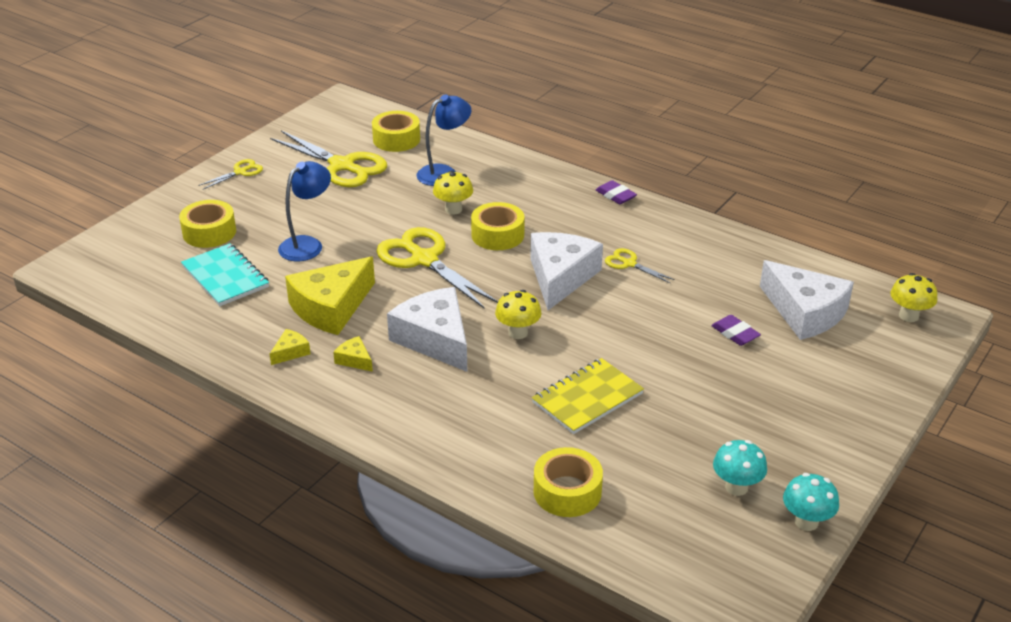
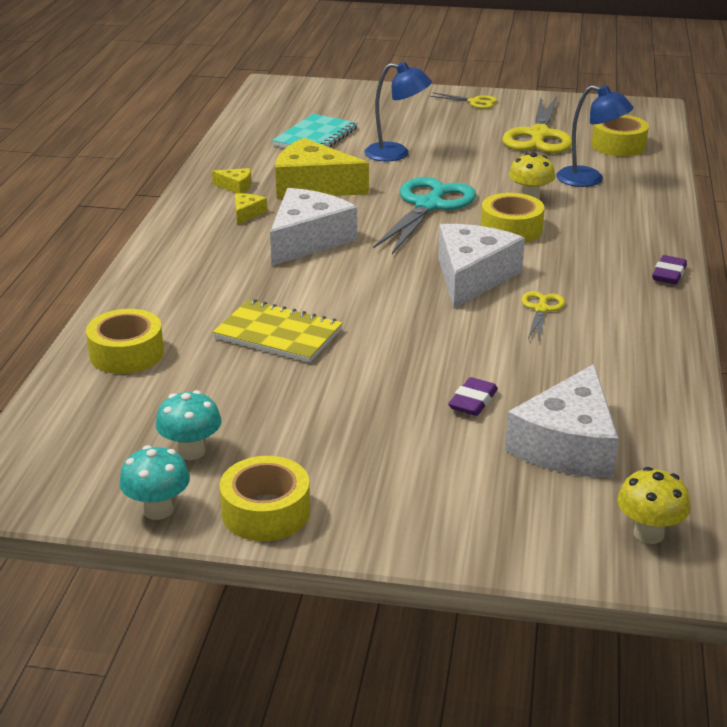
camera: 65 degrees right, 5 degrees down
yellow tape [179,200,236,248] -> yellow tape moved to [220,456,310,541]
yellow scissors [376,227,498,309] -> turquoise scissors [373,177,476,254]
yellow mushroom [495,290,542,339] -> none
white cheese [530,232,603,310] -> white cheese turned 60 degrees counterclockwise [438,224,525,309]

